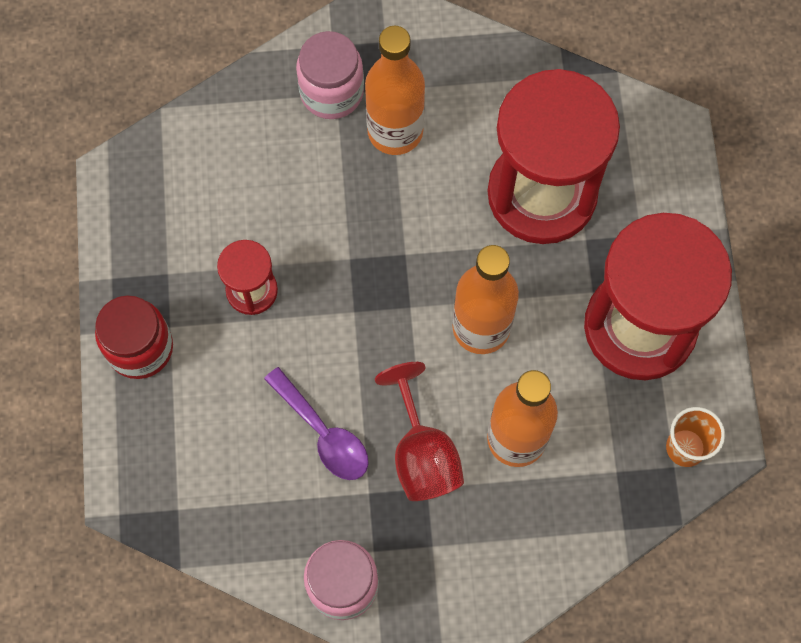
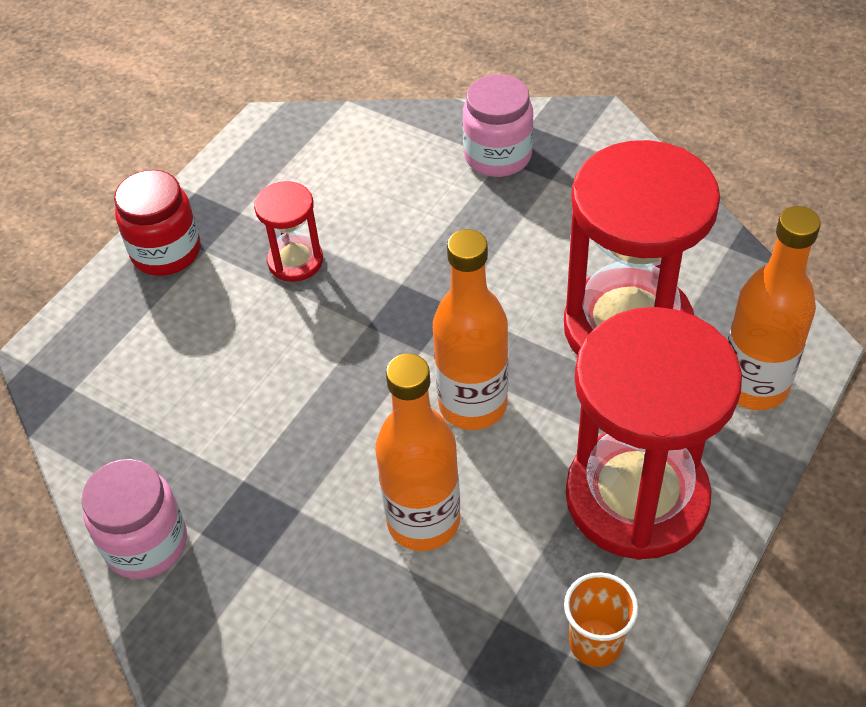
camera: 40 degrees right, 20 degrees down
purple spoon [264,367,369,480] -> none
orange bottle [365,26,425,155] -> orange bottle moved to [728,206,821,410]
red goblet [375,362,464,501] -> none

